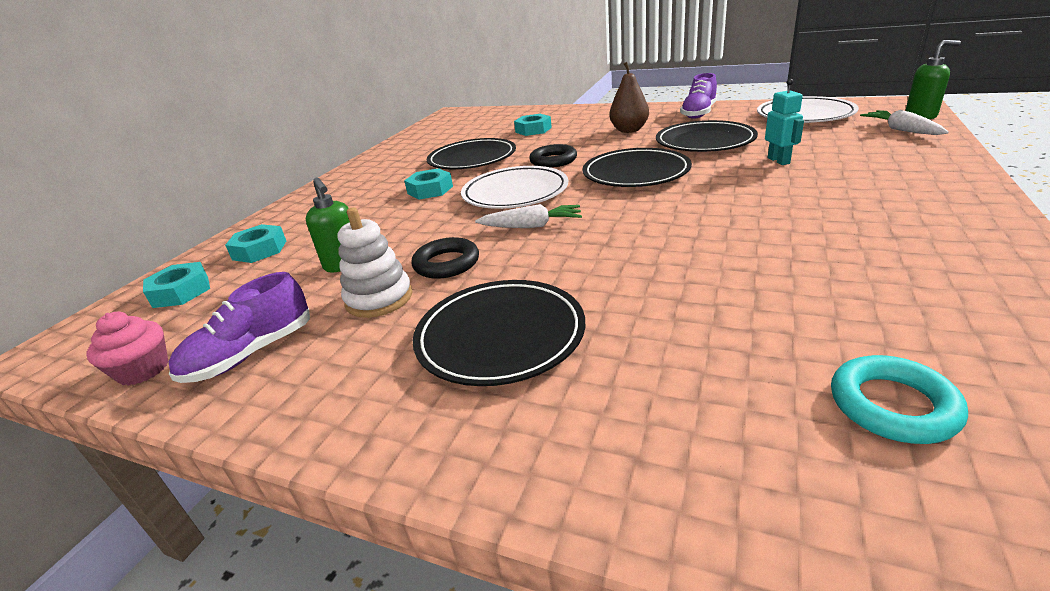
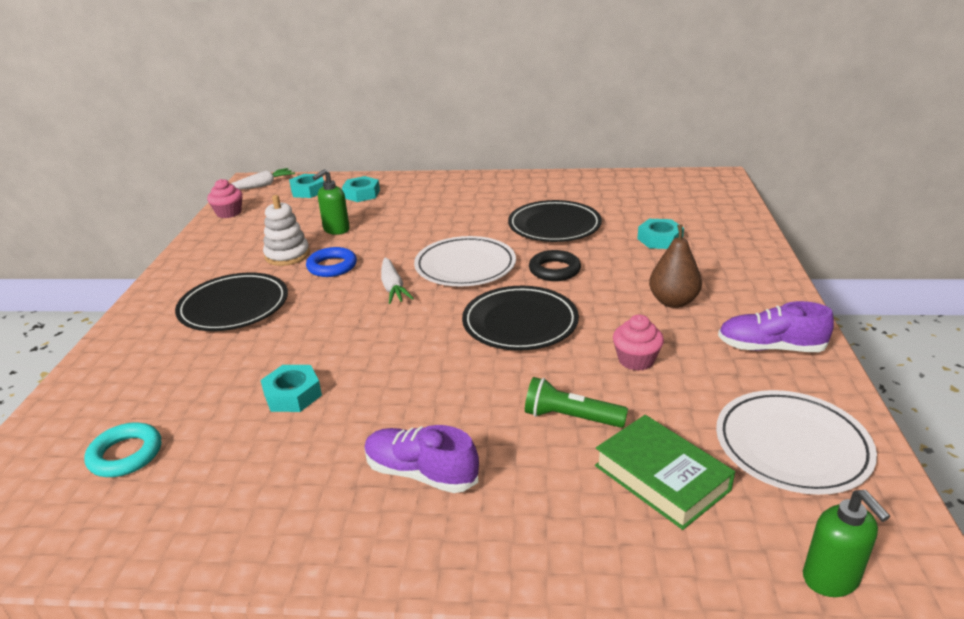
camera: 70 degrees right, 0 degrees up
purple shoe [169,272,310,383] -> purple shoe moved to [364,425,479,493]
turquoise nut [404,168,453,199] -> turquoise nut moved to [260,365,322,412]
black ring [411,237,479,279] -> blue ring [306,247,357,277]
black plate [656,120,758,152] -> pink cupcake [613,315,664,371]
turquoise robot [765,79,804,165] -> green flashlight [525,377,628,428]
white carrot [860,110,949,135] -> white carrot moved to [231,168,295,190]
none -> green book [595,415,735,530]

